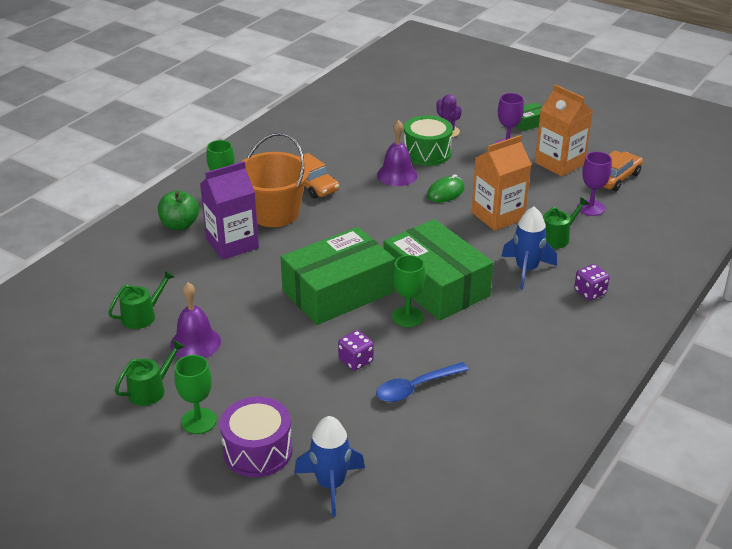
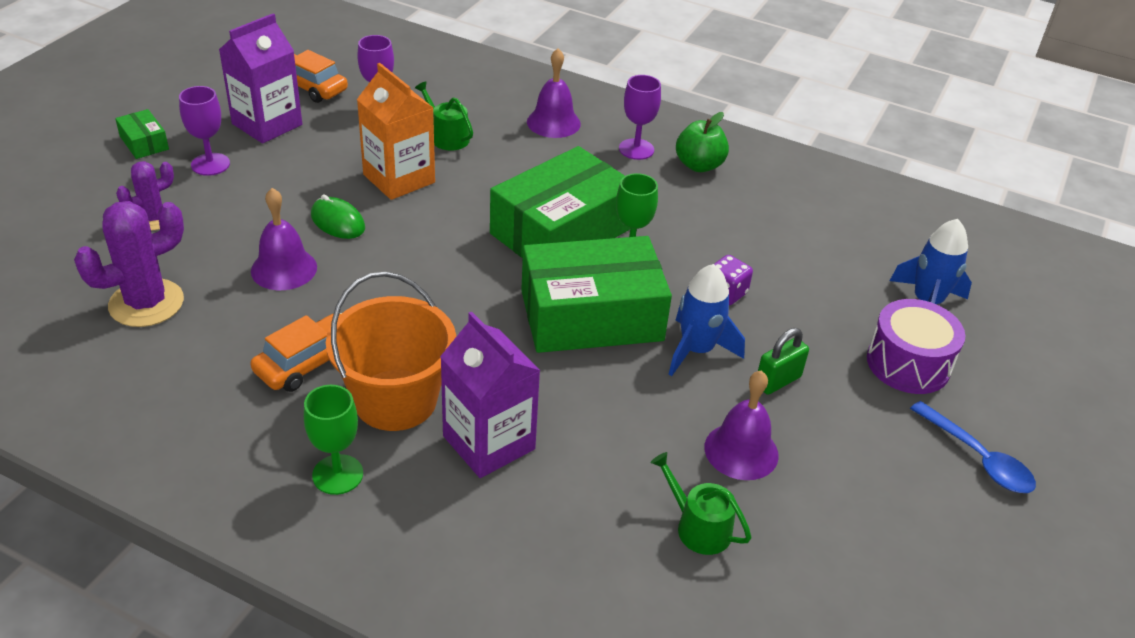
camera: 100 degrees left, 5 degrees up
green watering can [115,340,185,406] -> none
green apple [158,190,199,230] -> green apple moved to [676,112,729,172]
green goblet [174,355,217,434] -> none
green box [281,227,395,325] -> green box turned 60 degrees counterclockwise [521,236,672,353]
blue spoon [376,362,469,402] -> blue spoon moved to [910,401,1036,493]
green drum [404,115,453,166] -> none
blue rocket [501,207,557,289] -> blue rocket moved to [668,264,745,376]
orange carton [535,84,593,177] -> purple carton [219,13,302,144]
purple dice [574,264,610,301] -> purple bell [527,48,581,138]
none -> purple cactus [74,201,184,327]
none -> purple goblet [619,75,661,160]
none -> green padlock [758,328,809,395]

